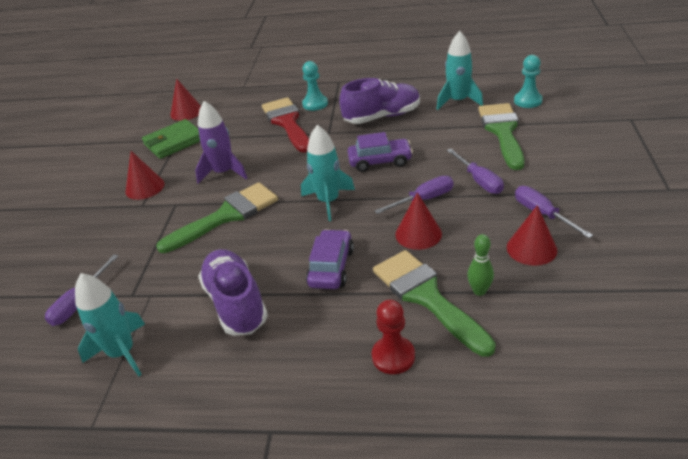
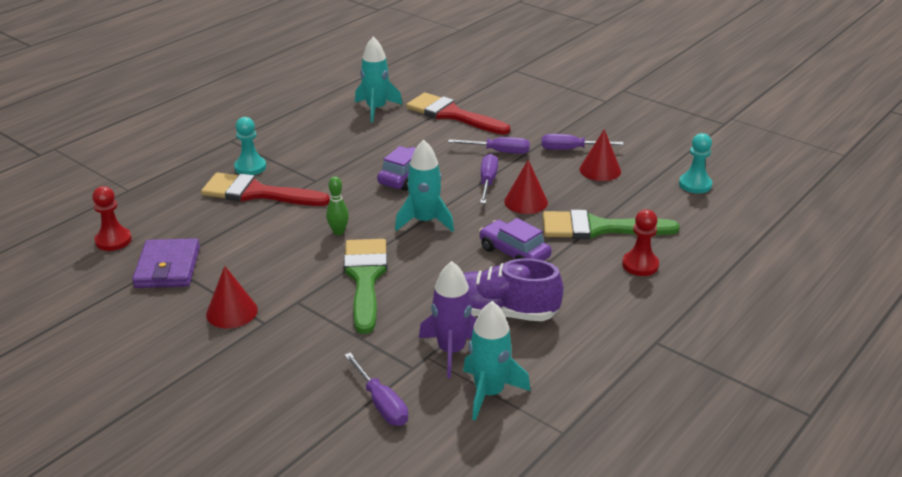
camera: 60 degrees left, 5 degrees down
green wallet [142,119,200,159] -> purple wallet [132,238,200,288]
red cone [170,78,201,121] -> red pawn [92,186,132,251]
purple rocket [195,101,247,184] -> purple rocket moved to [419,261,477,378]
purple shoe [339,78,420,124] -> none
green bowling pin [467,234,494,296] -> green bowling pin moved to [326,177,349,235]
green brush [478,103,524,170] -> red brush [406,93,510,135]
turquoise pawn [514,55,543,108] -> turquoise pawn moved to [679,133,712,193]

